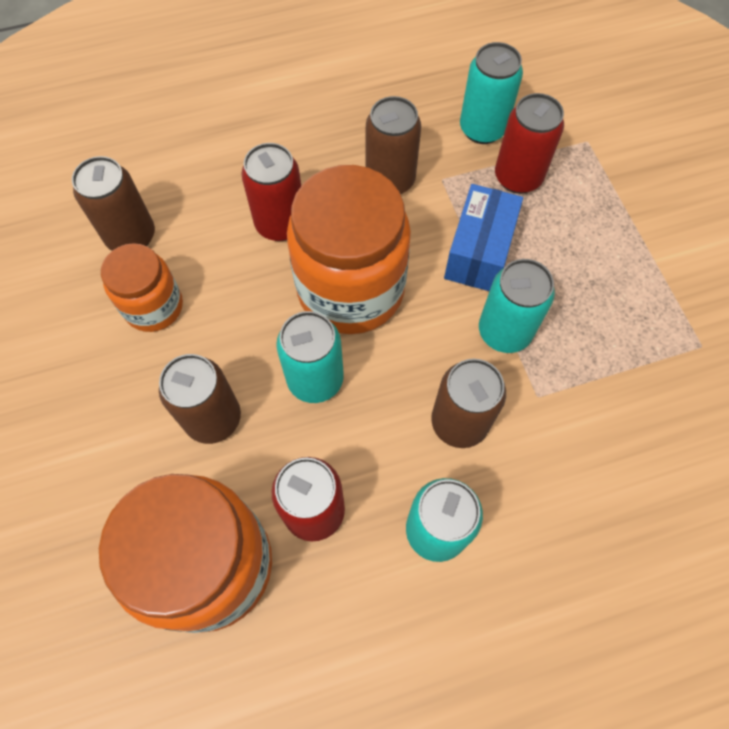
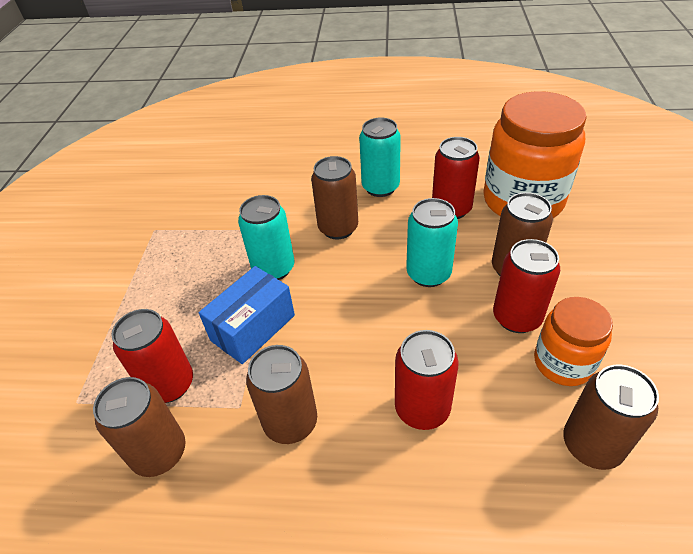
camera: 155 degrees left, 20 degrees down
orange jar [287,165,411,334] -> none
turquoise can [460,42,523,144] -> brown can [93,377,186,477]
none -> red can [493,239,560,333]

